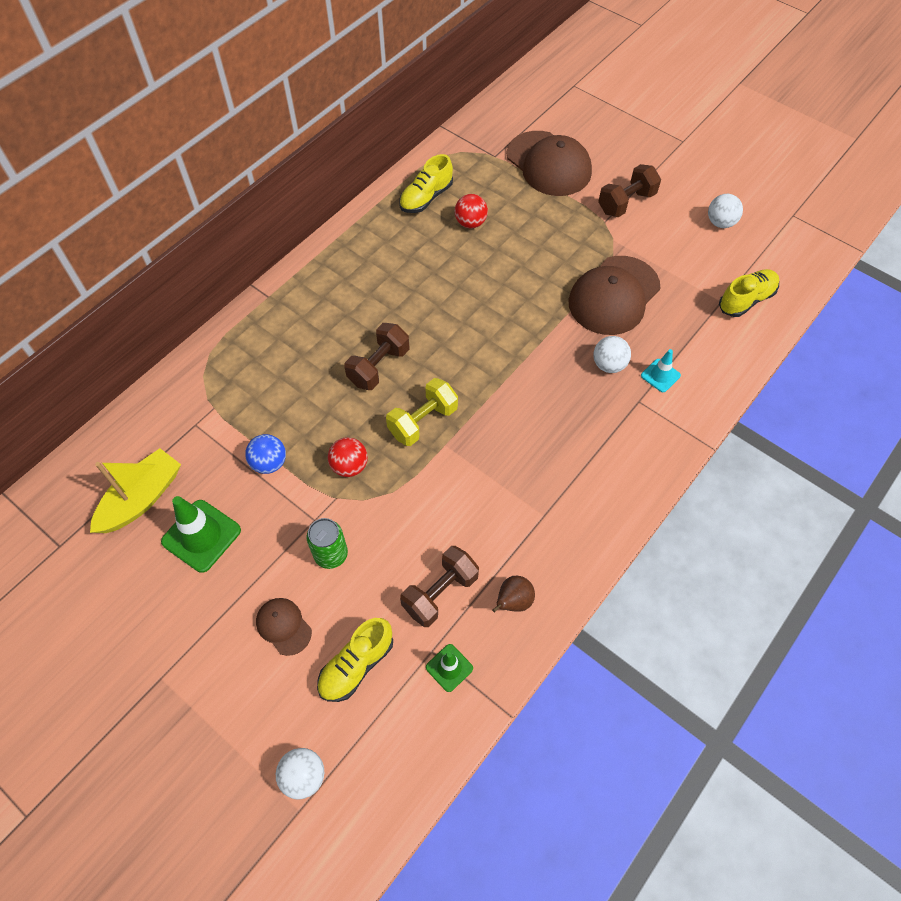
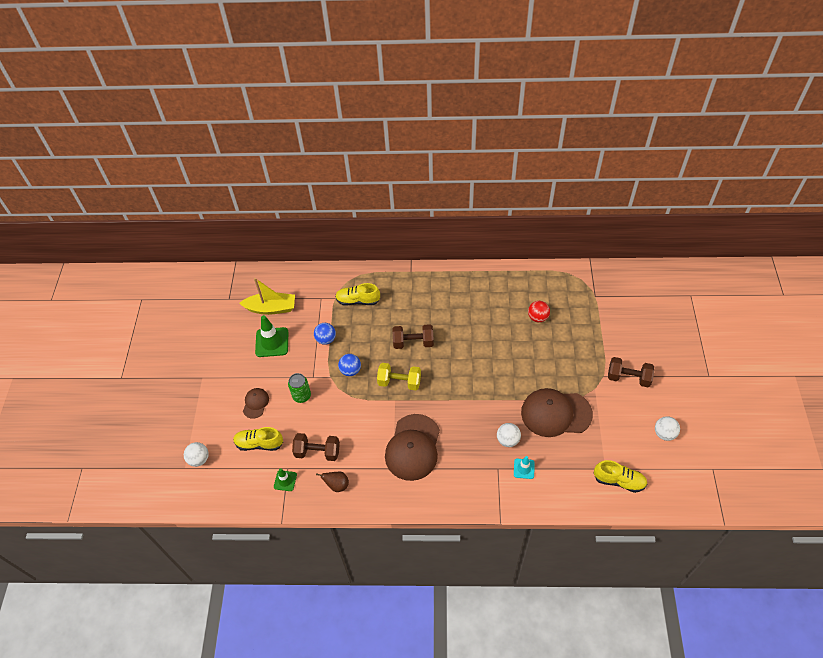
camera: 55 degrees right, 5 degrees down
red ball [328,437,368,477] -> blue ball [338,354,361,376]
yellow shoe [399,154,453,213] -> yellow shoe moved to [335,283,380,306]
brown cap [507,131,592,196] -> brown cap moved to [385,414,440,481]

